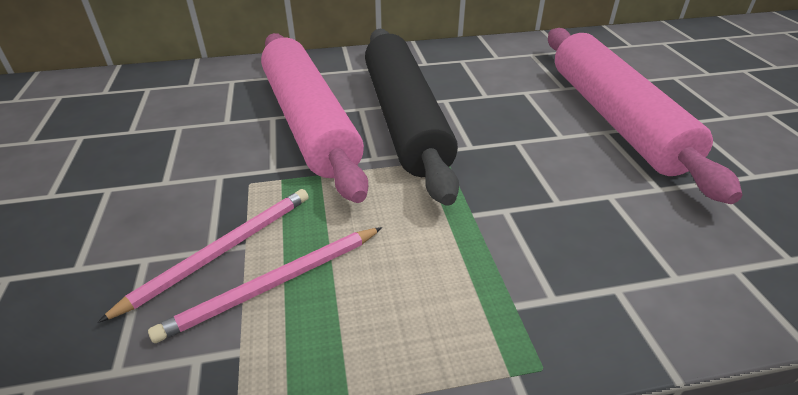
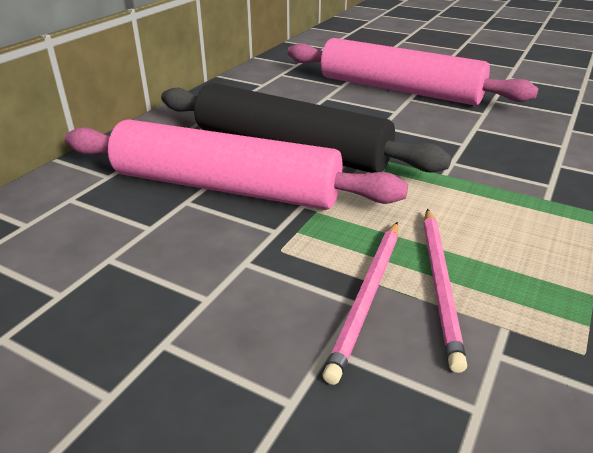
camera: 50 degrees left, 5 degrees down
pink pencil [97,189,309,323] -> pink pencil turned 150 degrees counterclockwise [323,222,398,385]

